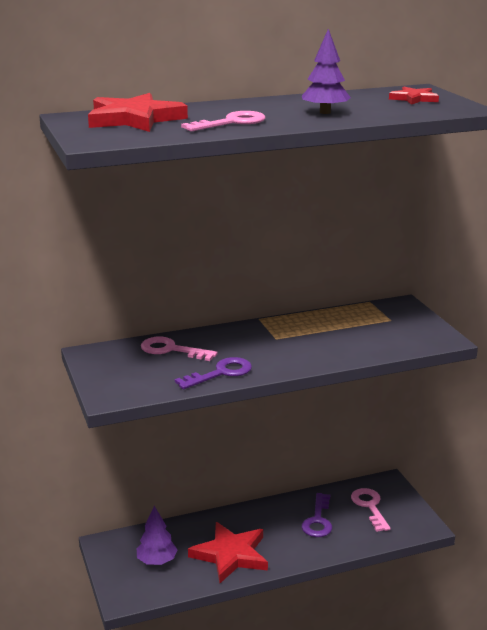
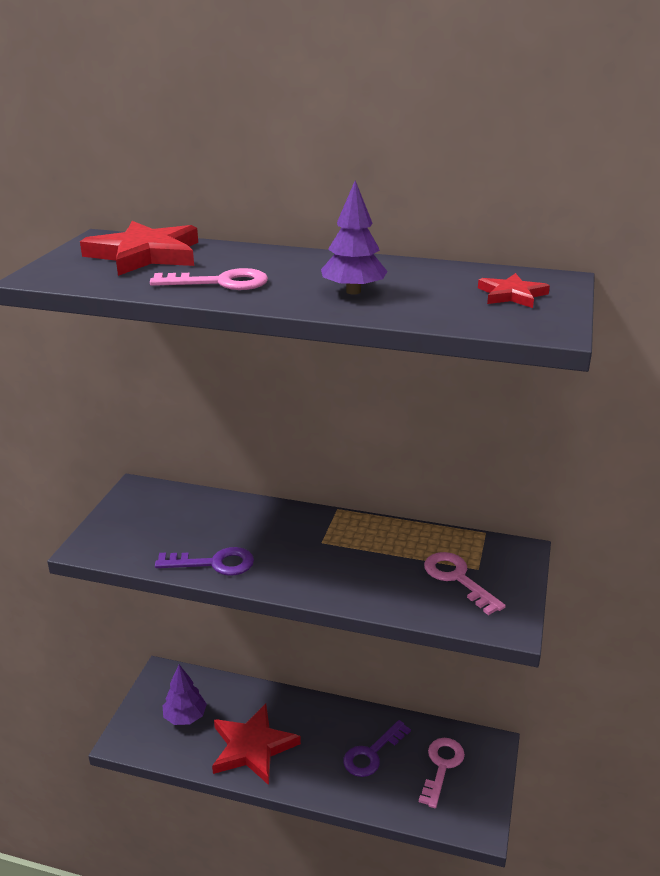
camera: 35 degrees right, 5 degrees up
pink key [141,336,218,361] -> pink key moved to [424,552,506,615]

